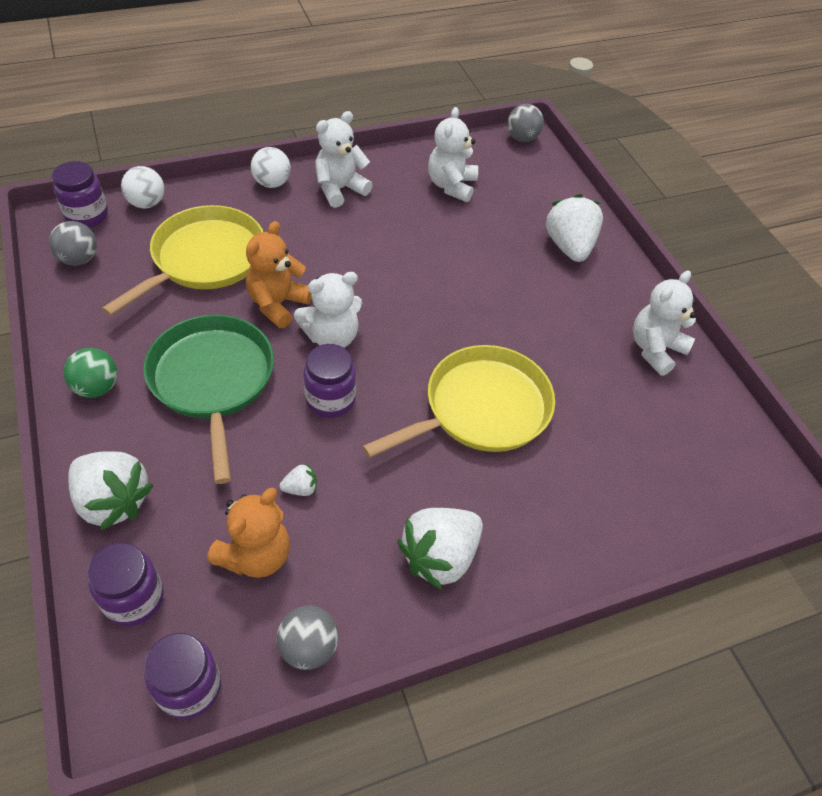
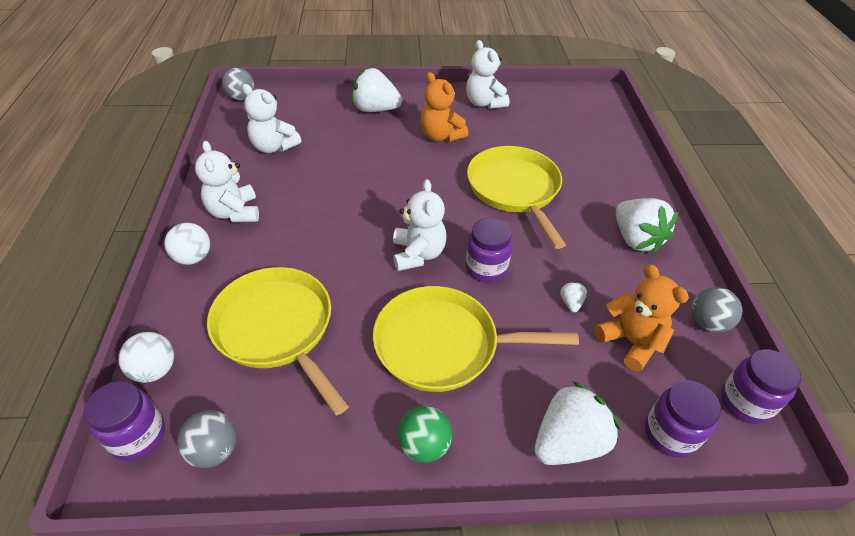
camera: 70 degrees left, 5 degrees down
green pan [143,314,274,484] -> yellow pan [373,286,579,392]
orange teddy bear [246,221,312,328] -> orange teddy bear moved to [421,72,468,142]

